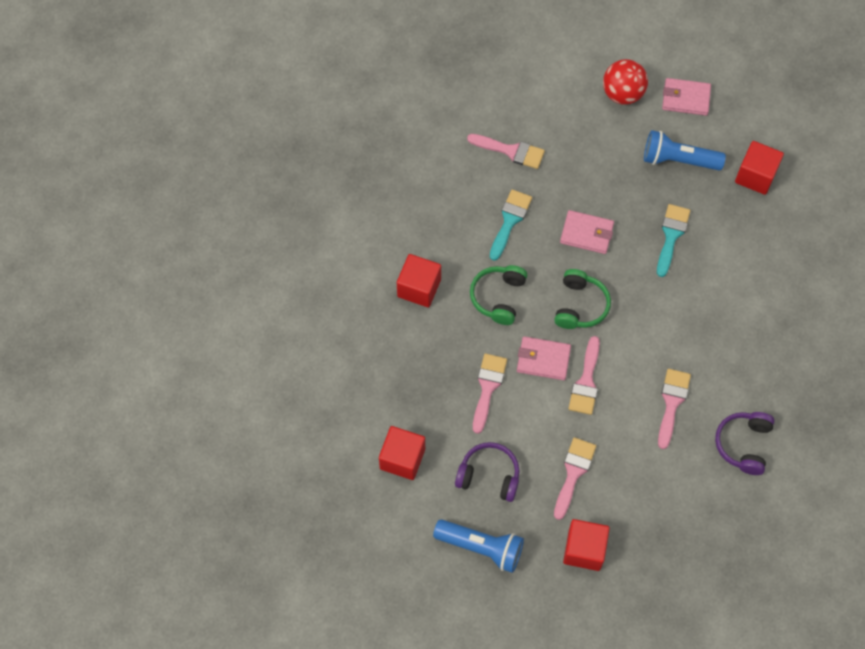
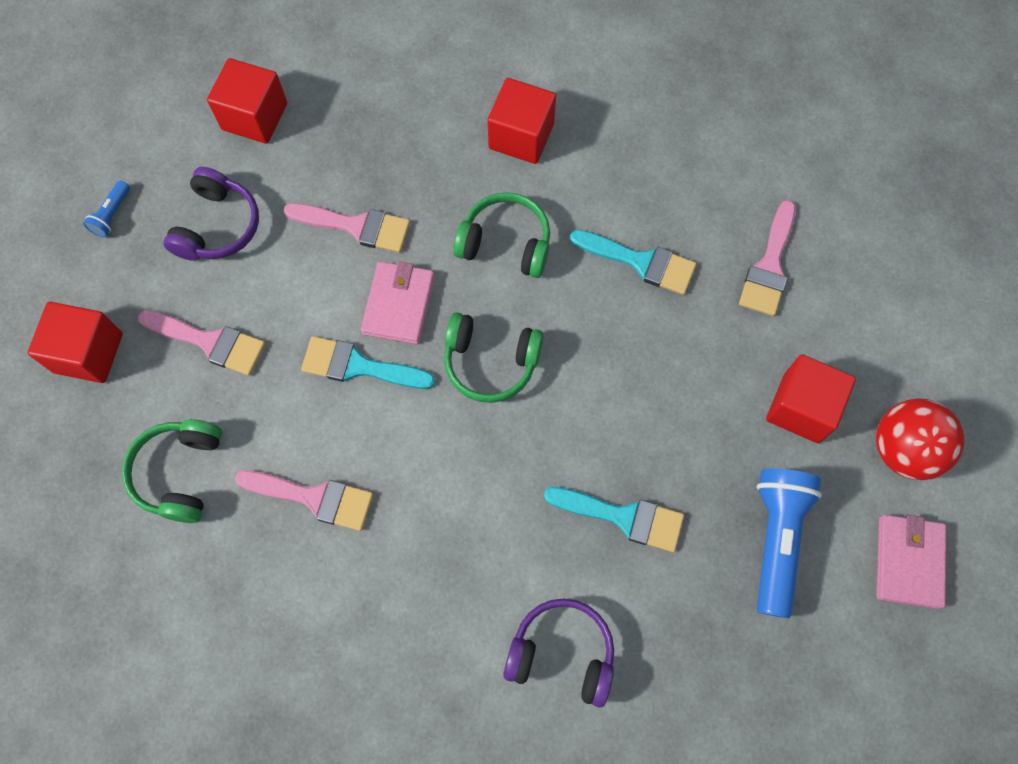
camera: 90 degrees right, 5 degrees up
blue flashlight [433,519,524,573] -> blue flashlight [83,180,130,237], size x0.47
pink wallet [560,210,614,254] -> none
pink brush [568,336,600,415] -> turquoise brush [301,336,435,389]
purple headphones [715,412,774,475] -> purple headphones moved to [503,598,614,707]
red cube [735,141,784,195] -> red cube moved to [766,354,856,443]
none -> green headphones [122,419,222,523]

